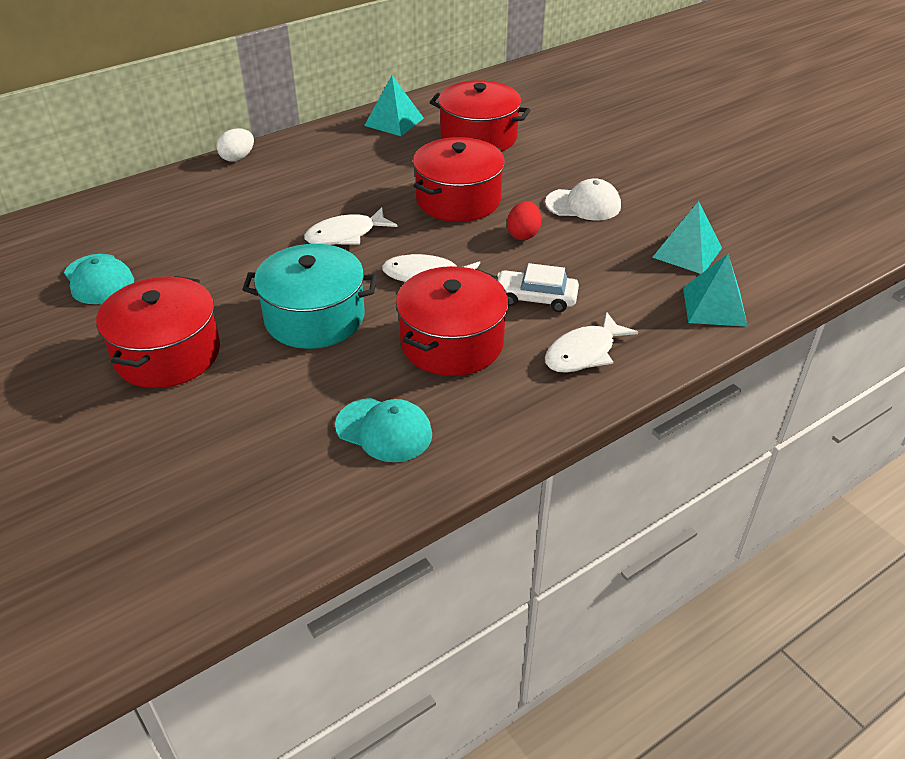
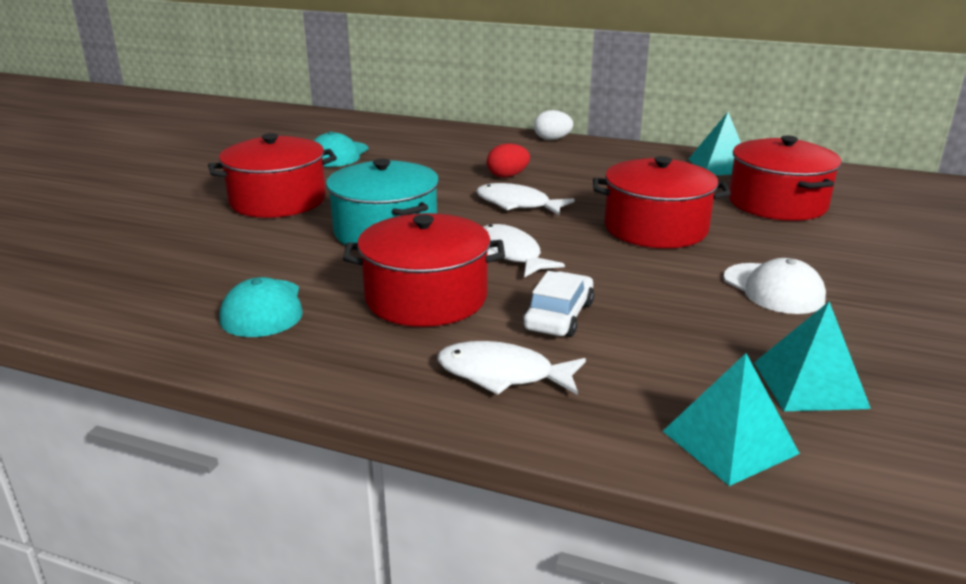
camera: 55 degrees right, 15 degrees down
white car [497,263,579,312] -> white car turned 45 degrees clockwise [523,271,594,337]
red egg [507,201,541,240] -> red egg moved to [487,143,530,178]

